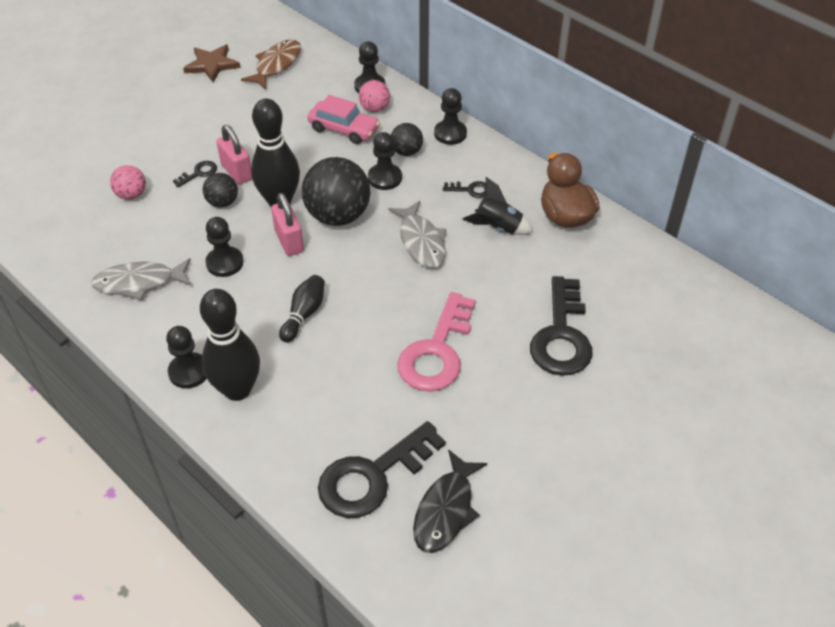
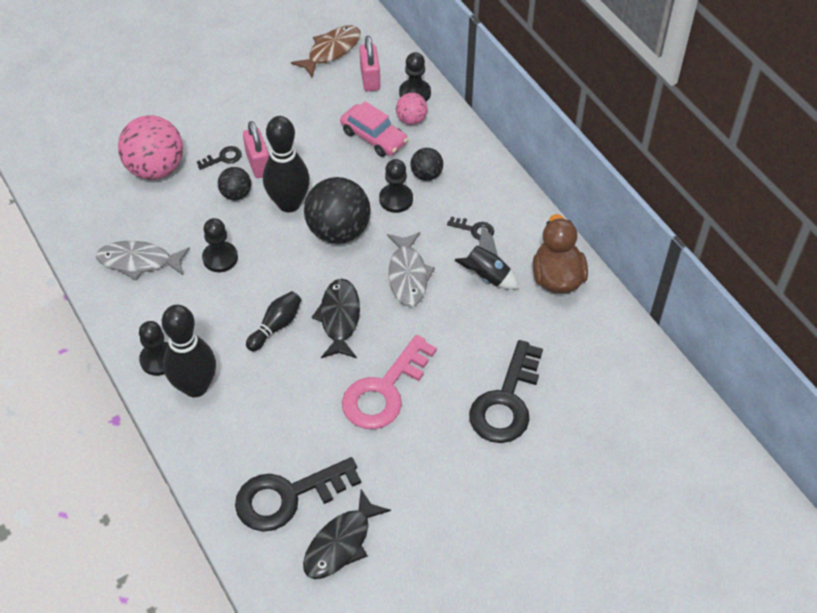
camera: 15 degrees right, 5 degrees up
pink ball [110,165,146,200] -> pink ball [118,115,183,180], size x1.93
brown star [183,45,241,82] -> none
pink padlock [271,193,304,256] -> pink padlock moved to [359,36,380,91]
black pawn [434,88,467,145] -> none
none -> black fish [312,278,360,358]

